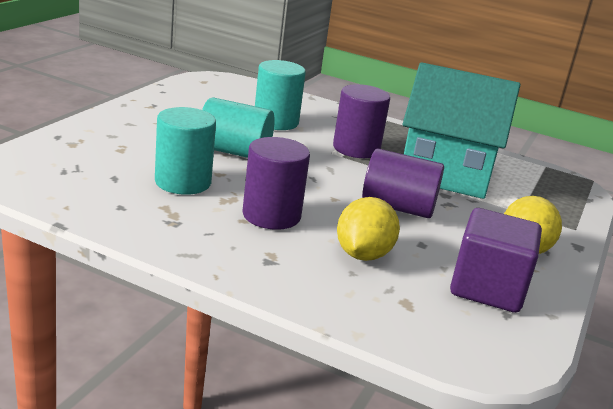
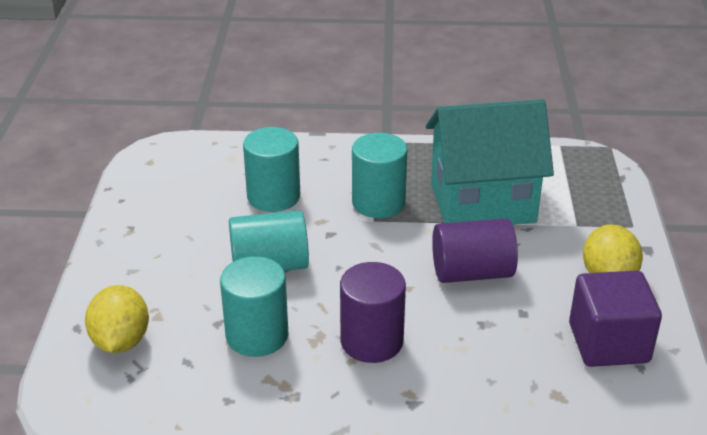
camera: 20 degrees left, 10 degrees up
purple cylinder [333,84,390,158] -> turquoise cylinder [352,133,408,218]
yellow lemon [337,197,400,261] -> yellow lemon moved to [85,285,149,353]

